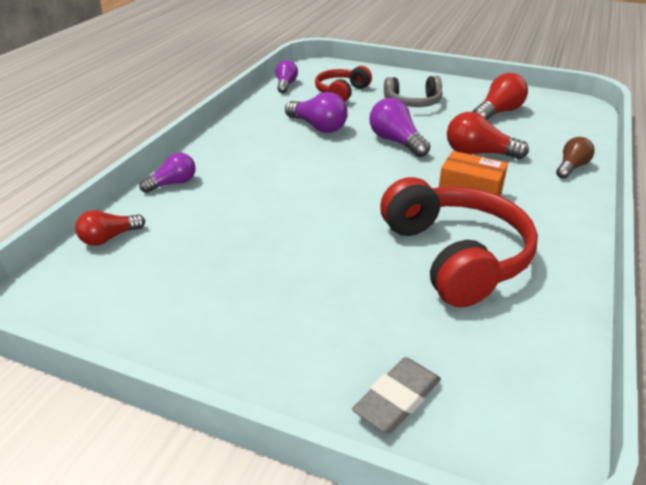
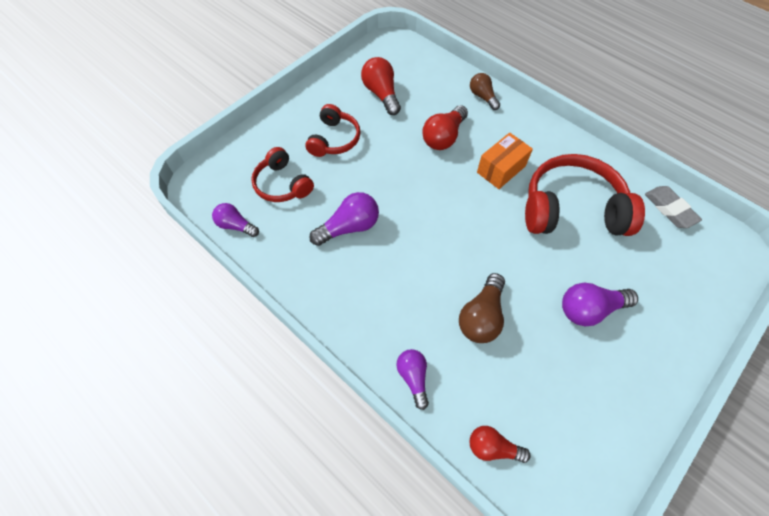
camera: 70 degrees left, 25 degrees up
red light bulb [75,210,145,246] -> red light bulb turned 120 degrees clockwise [470,426,531,463]
grey eraser [352,357,441,433] -> grey eraser moved to [645,186,702,228]
purple light bulb [369,98,430,157] -> purple light bulb moved to [562,283,638,326]
grey headphones [384,76,442,107] -> red headphones [305,104,361,157]
none -> brown light bulb [459,273,505,343]

